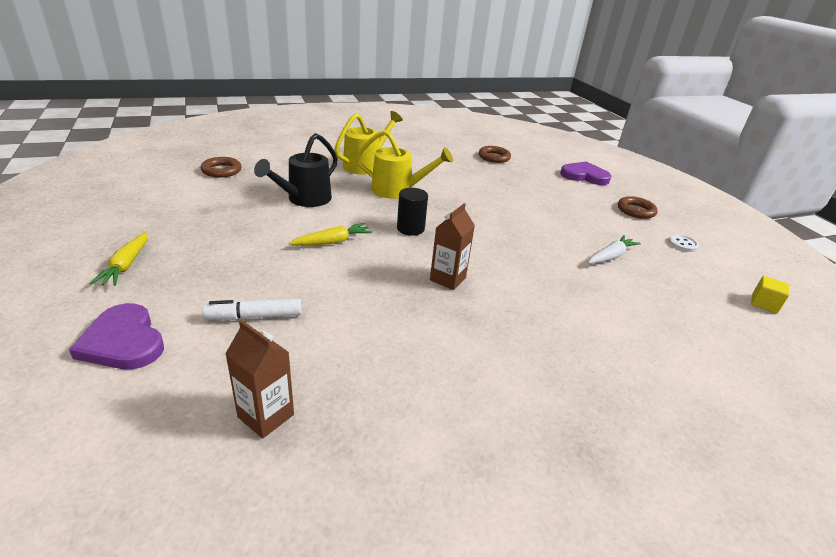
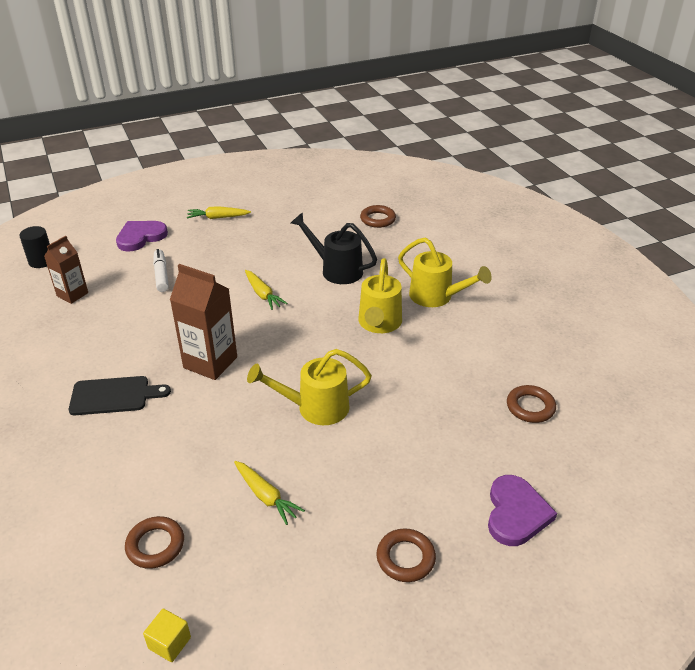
camera: 90 degrees right, 5 degrees up
black cylinder [397,188,428,236] -> black cylinder moved to [19,226,50,268]
brown carton [430,203,475,290] -> brown carton [170,264,237,380], size x1.59
white carrot [588,235,641,264] -> yellow carrot [234,461,305,525]
white button [668,234,699,252] -> none
none -> black cutting board [69,376,171,415]
none -> brown ring [125,516,184,569]
none -> yellow watering can [247,349,372,425]

